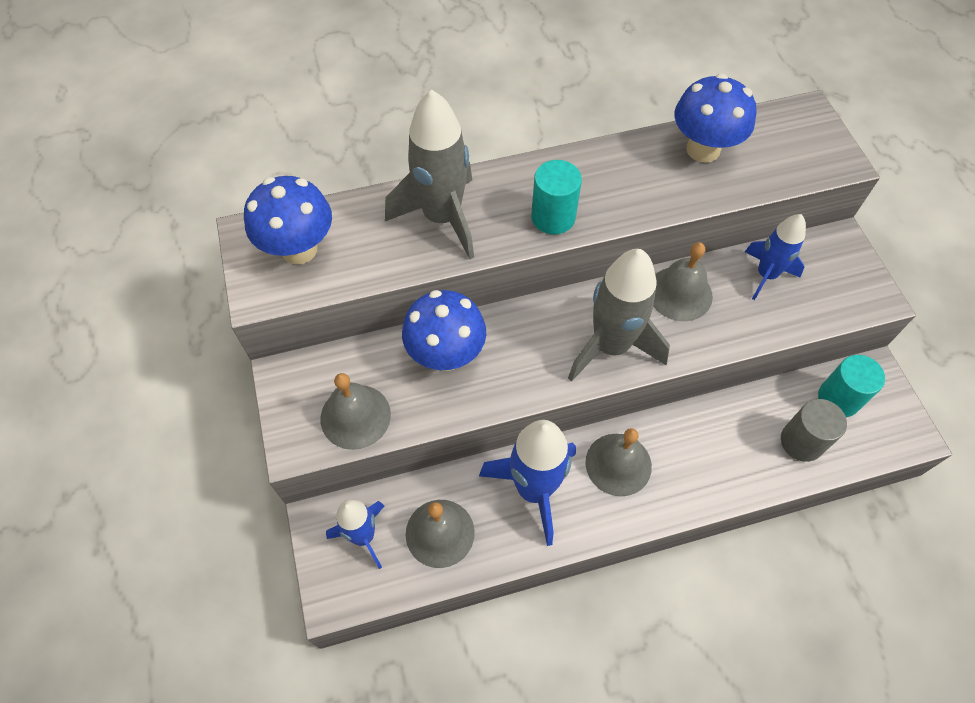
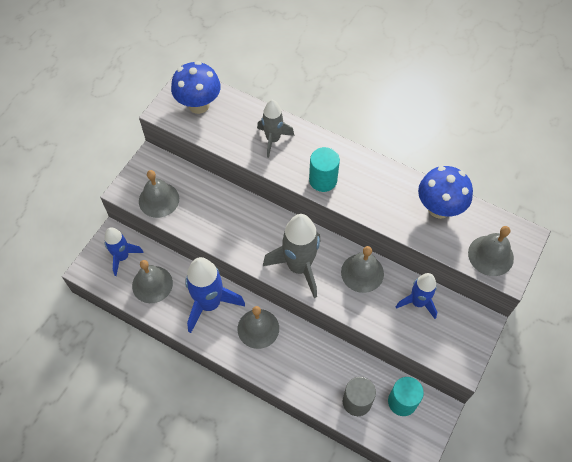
camera: 45 degrees right, 0 degrees up
grey rocket [385,90,474,259] -> grey rocket [257,100,294,158], size x0.62
blue mushroom [402,290,486,371] -> none
none -> grey bell [468,226,514,276]

